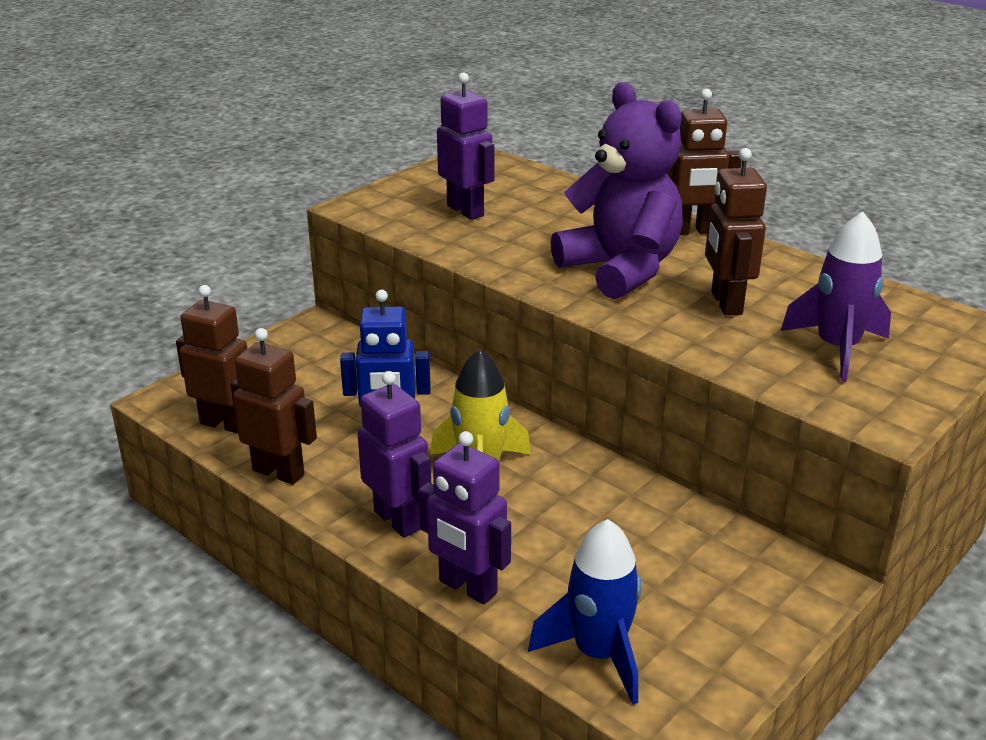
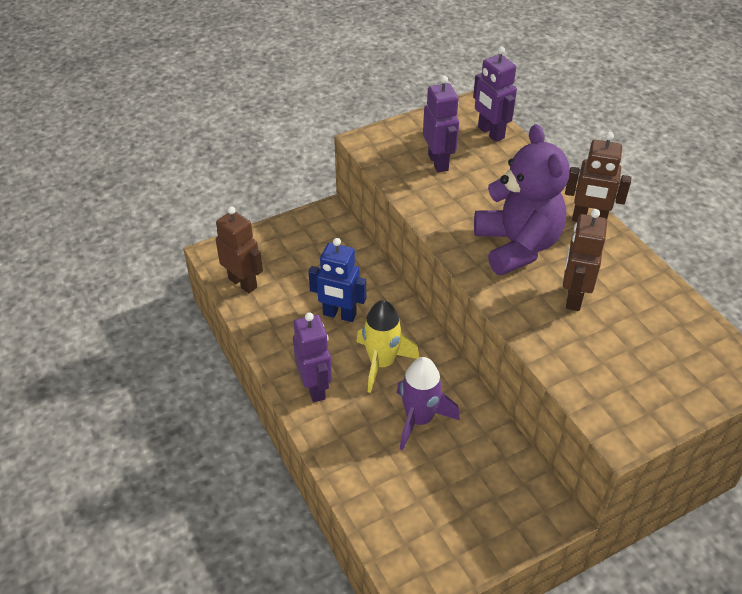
camera: 20 degrees right, 15 degrees up
brown robot [230,328,317,485] -> none
purple robot [418,431,511,604] -> purple robot moved to [473,47,517,142]
blue rocket [528,519,642,705] -> none
purple rocket [781,212,891,382] -> purple rocket moved to [396,357,460,450]

